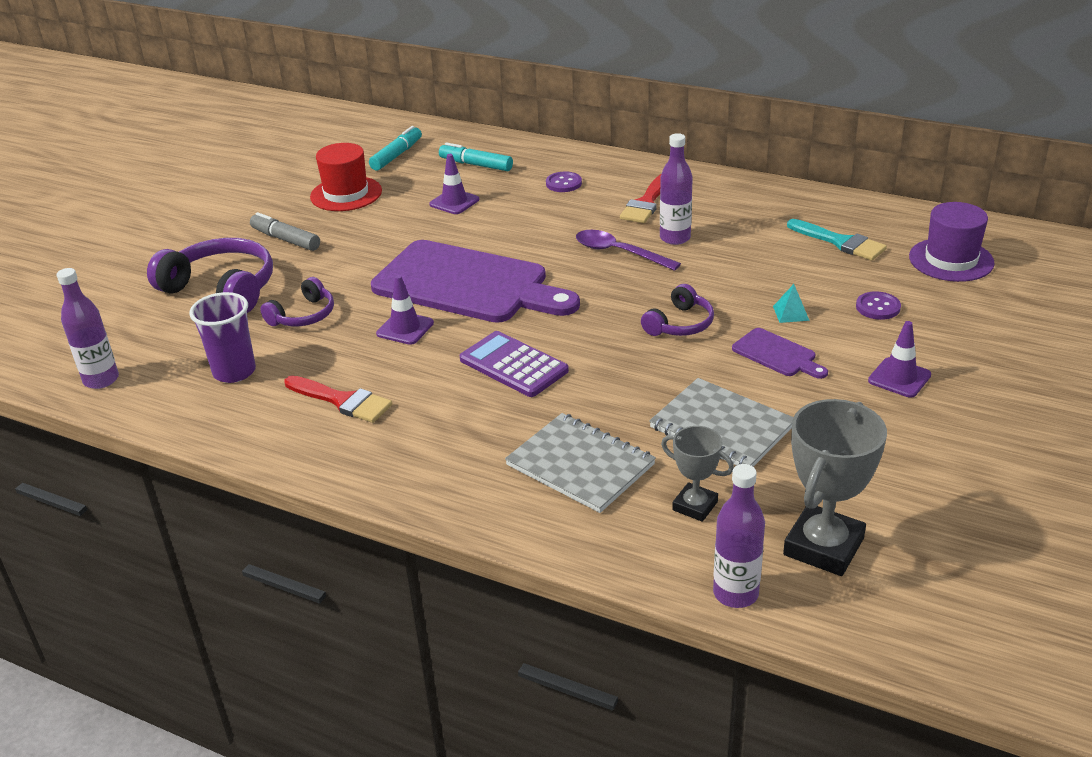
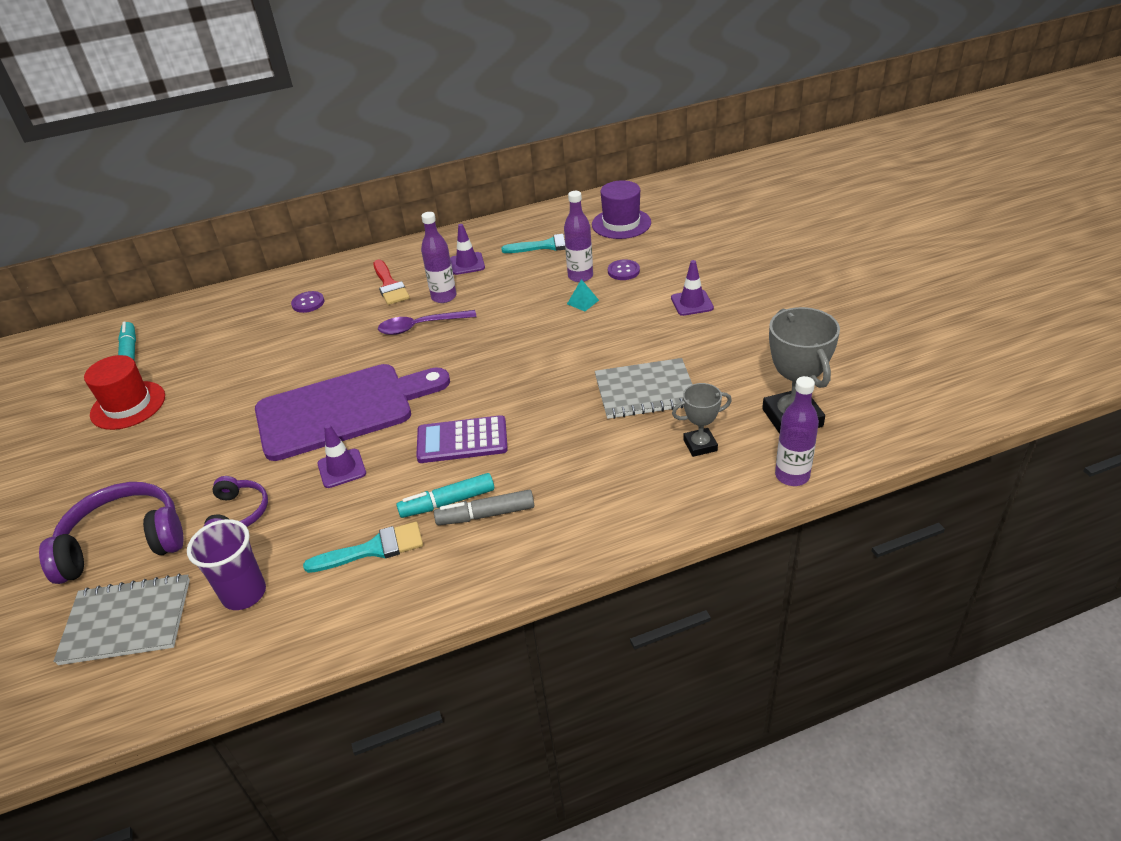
camera: 45 degrees left, 5 degrees up
purple bottle [56,268,119,389] -> purple bottle moved to [564,191,593,282]
grey marker [250,212,320,251] -> grey marker moved to [434,490,534,525]
red brush [284,375,392,423] -> turquoise brush [303,522,423,573]
purple traffic cone [429,154,479,214] -> purple traffic cone moved to [450,224,485,275]
turquoise marker [439,142,513,171] -> turquoise marker moved to [396,473,494,518]
grey notebook [505,413,656,513] -> grey notebook moved to [53,574,190,665]
purple headphones [641,284,714,336] -> none
purple cutting board [732,328,828,379] -> none

